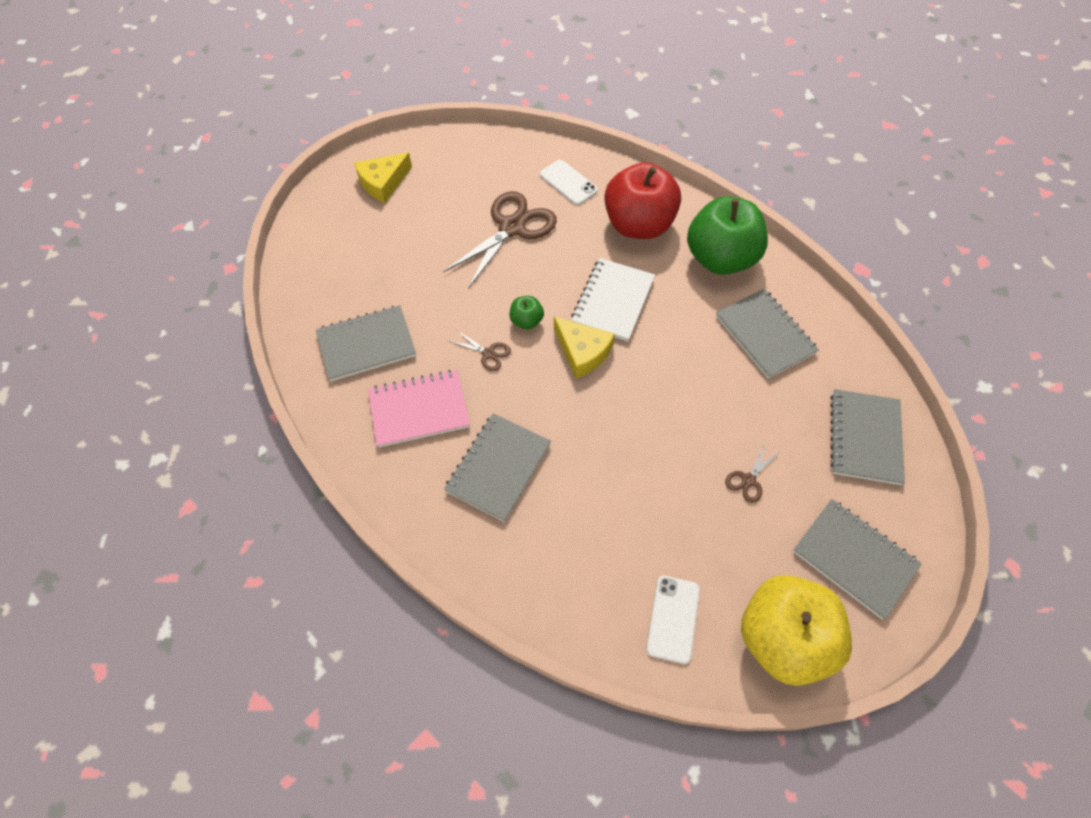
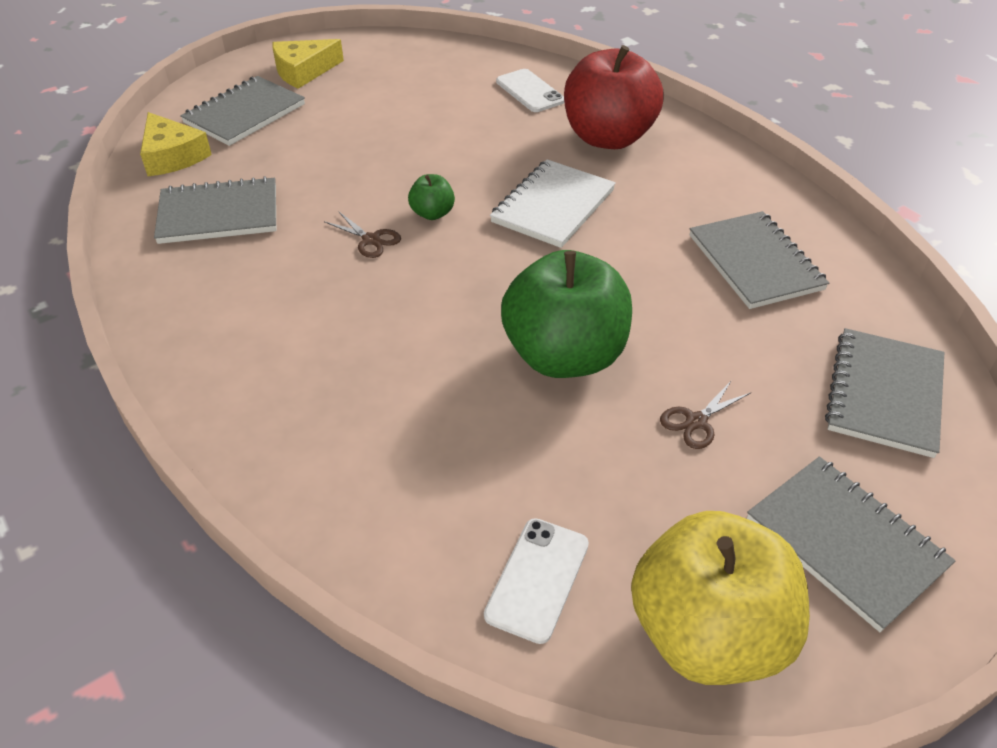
camera: 10 degrees right, 15 degrees down
pink notebook [368,370,470,447] -> none
brown scissors [443,191,557,289] -> none
grey notebook [444,413,551,522] -> grey notebook moved to [180,76,305,146]
yellow cheese [554,317,615,378] -> yellow cheese moved to [140,112,212,176]
green apple [687,196,768,275] -> green apple moved to [501,250,632,378]

